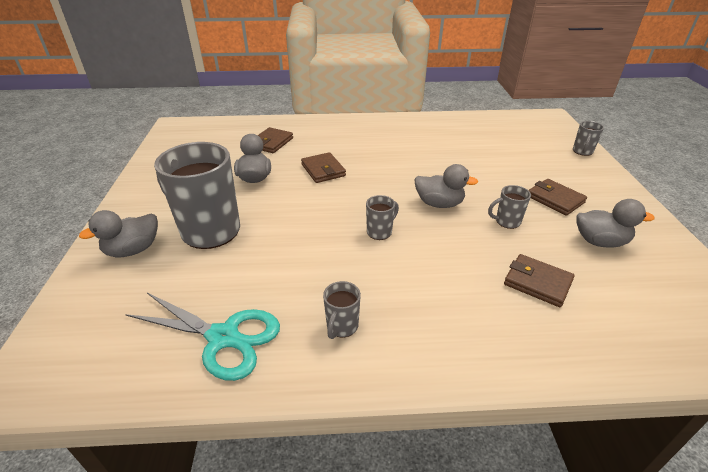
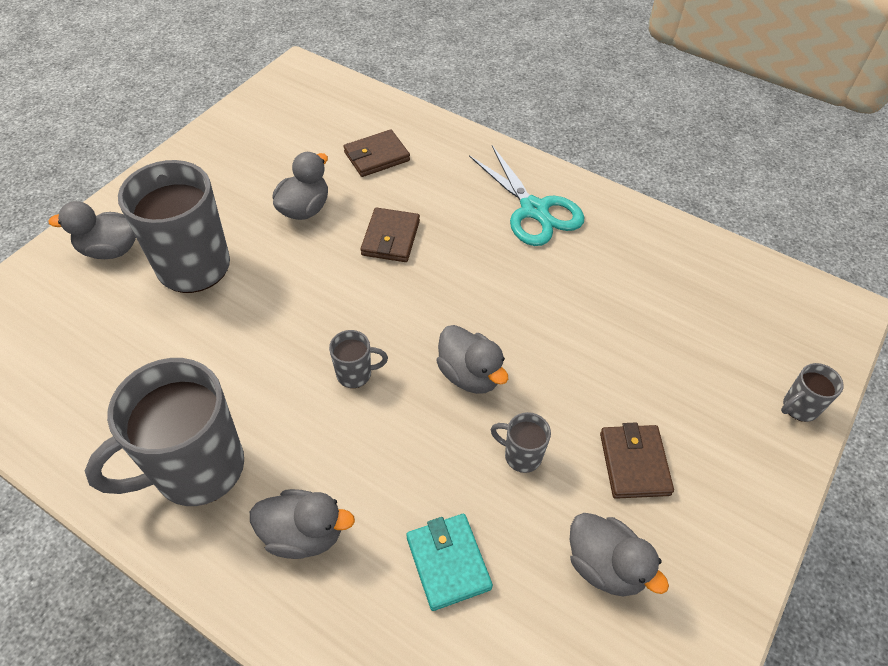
camera: 35 degrees right, 15 degrees up
turquoise scissors [125,293,280,381] -> turquoise scissors moved to [469,145,584,246]
grey mug [323,281,361,339] -> grey mug [85,358,244,506], size x2.31
brown wallet [504,254,575,307] -> turquoise wallet [407,514,493,611]
none -> grey duck [250,489,355,559]

